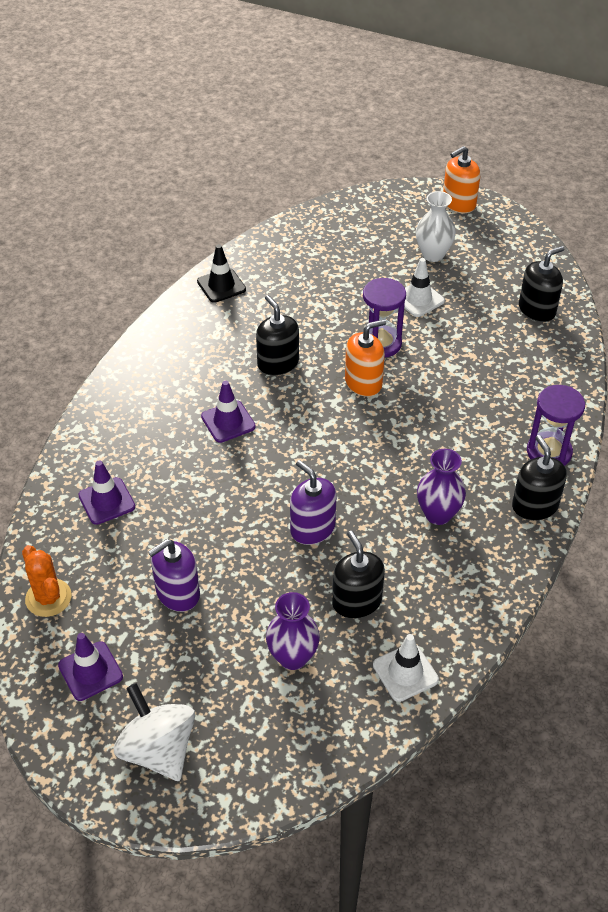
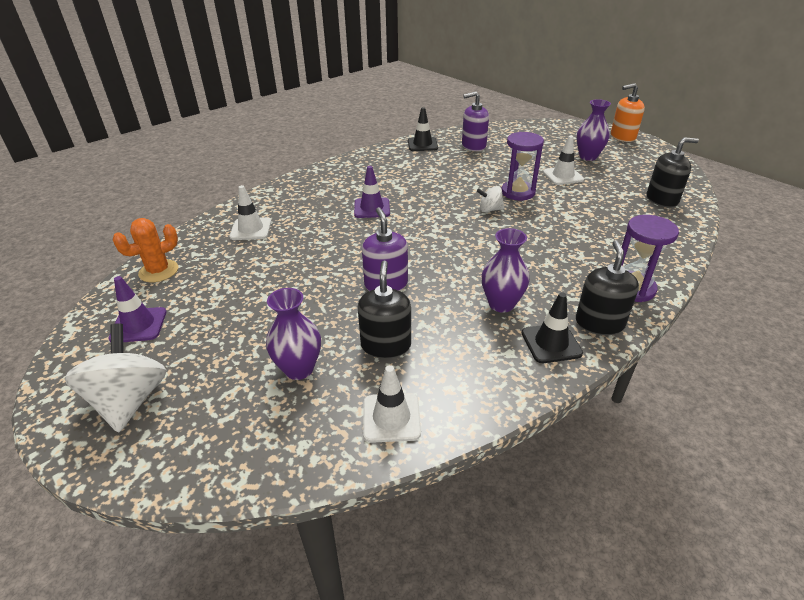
camera: 25 degrees right, 10 degrees down
orange cactus [22,545,72,617] -> orange cactus turned 60 degrees clockwise [113,218,178,282]
purple traffic cone [78,460,135,525] -> white traffic cone [229,185,271,240]
purple soap dispenser [148,539,200,612] -> purple soap dispenser moved to [462,92,489,151]
black soap dispenser [256,295,299,376] -> none
orange soap dispenser [345,319,386,397] -> white spinning top [477,186,505,212]
white vase [416,191,456,262] -> purple vase [577,99,611,161]
none -> black traffic cone [522,292,583,363]

